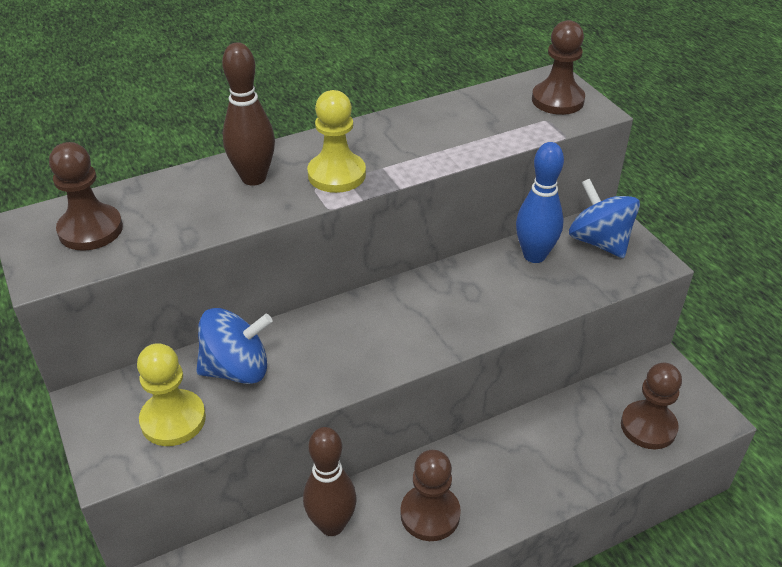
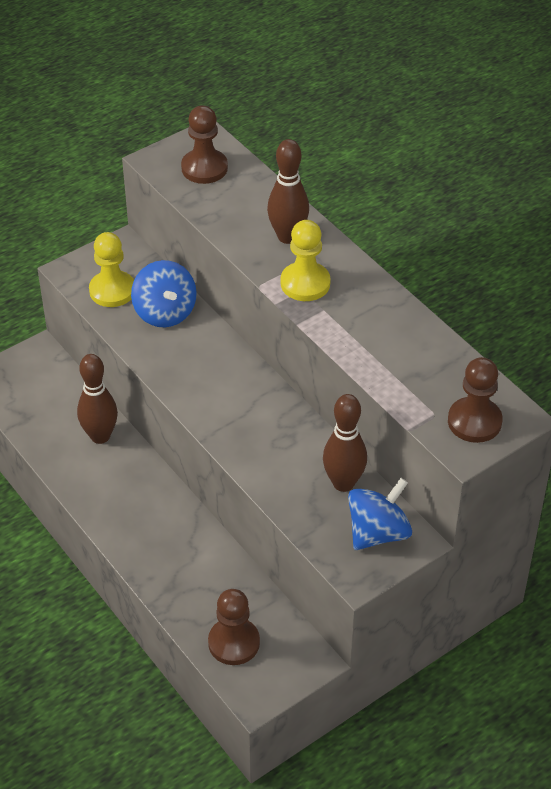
camera: 80 degrees right, 5 degrees up
brown pawn [400,450,461,541] -> none
blue bowling pin [516,142,564,263] -> brown bowling pin [323,394,367,492]

